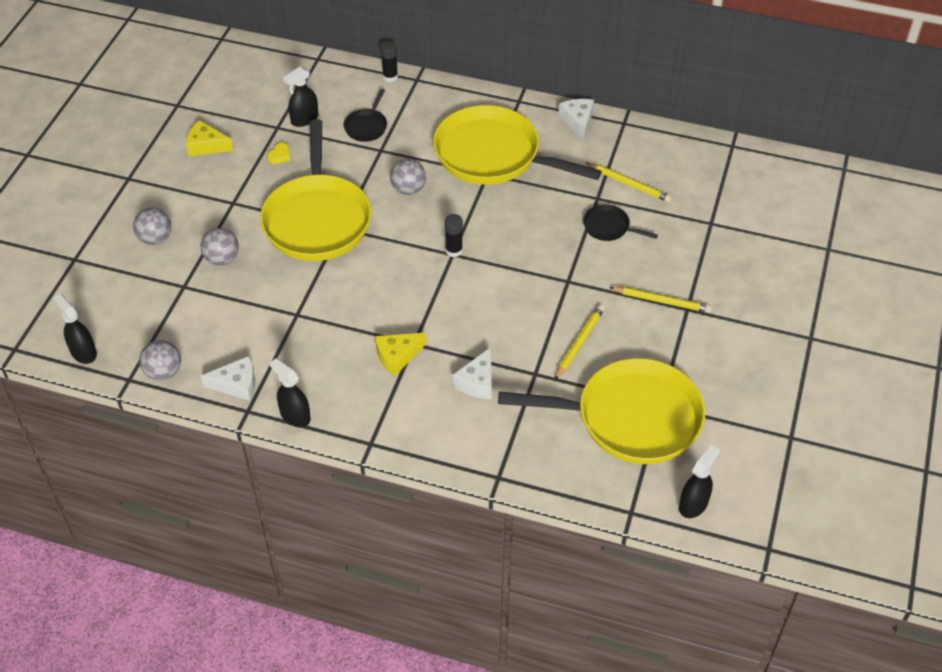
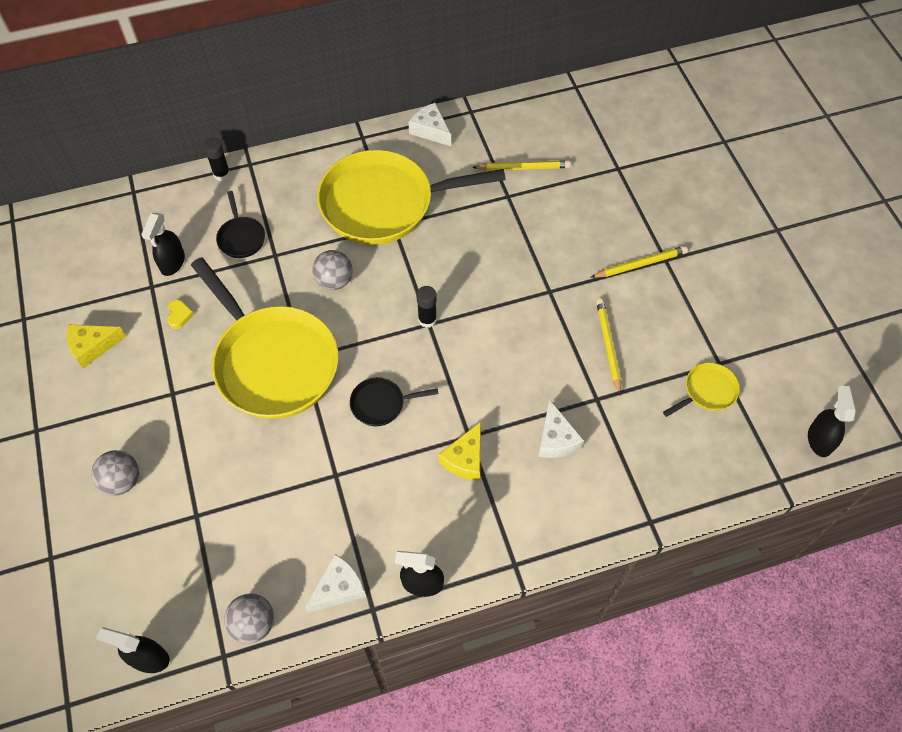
camera: 35 degrees left, 10 degrees up
grey ball [200,228,239,265] -> none
yellow pan [498,358,705,464] -> yellow pan [663,363,740,417], size x0.42
black pan [583,204,658,241] -> black pan moved to [350,377,439,426]

